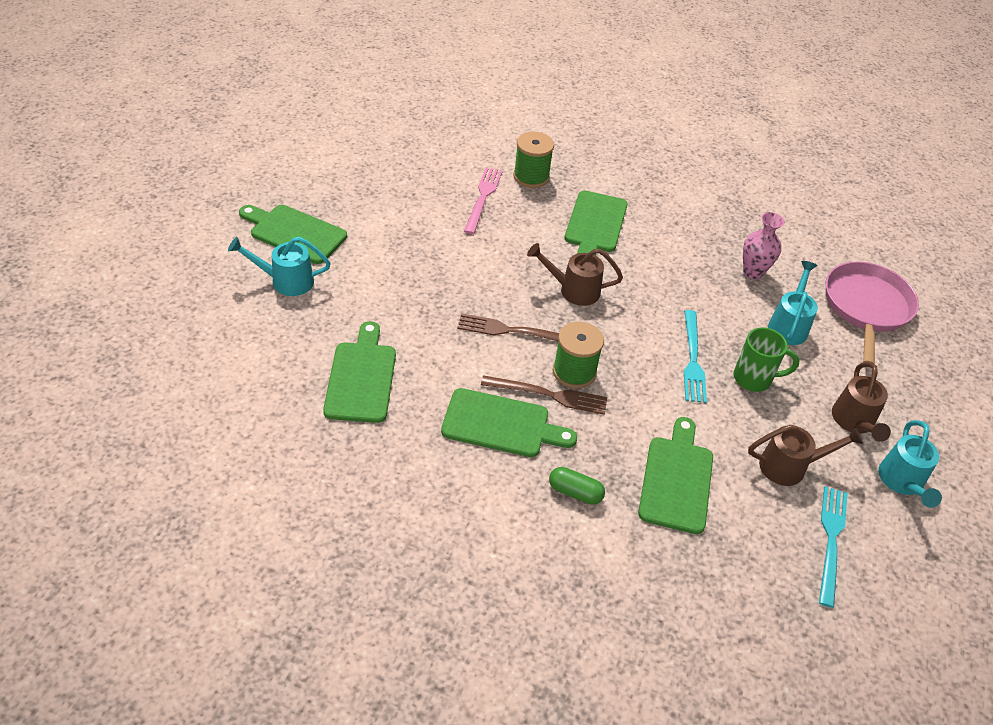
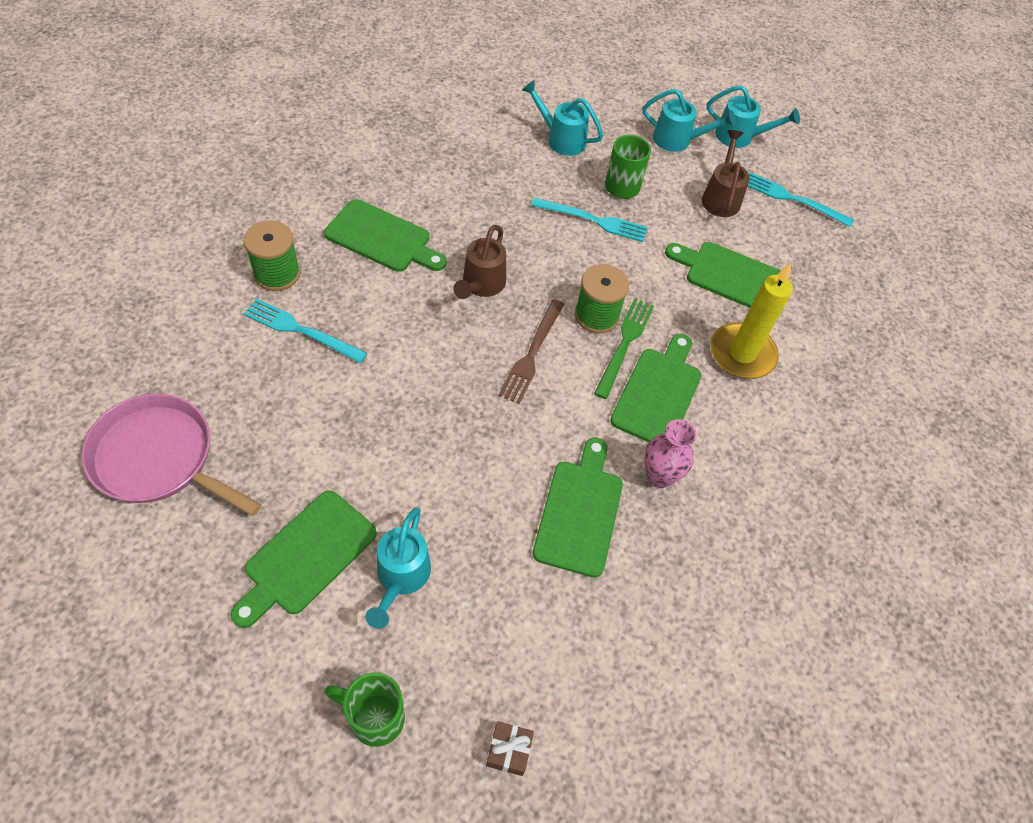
camera: 80 degrees left, 10 degrees up
green cutting board [323,321,396,423] -> green cutting board turned 90 degrees clockwise [533,437,623,578]
pink fork [464,167,503,234] -> turquoise fork [244,299,368,363]
brown fork [481,375,607,415] -> green fork [594,298,654,399]
green capsule [549,467,605,505] -> yellow candle [710,263,793,379]
pink vase [743,212,785,279] -> pink vase moved to [644,419,696,488]
pink pan [826,262,919,364] -> pink pan moved to [81,394,261,516]
brown watering can [832,362,891,442] -> turquoise watering can [643,89,736,152]
none -> green mug [325,672,405,747]
none -> brown gift [486,721,534,776]

